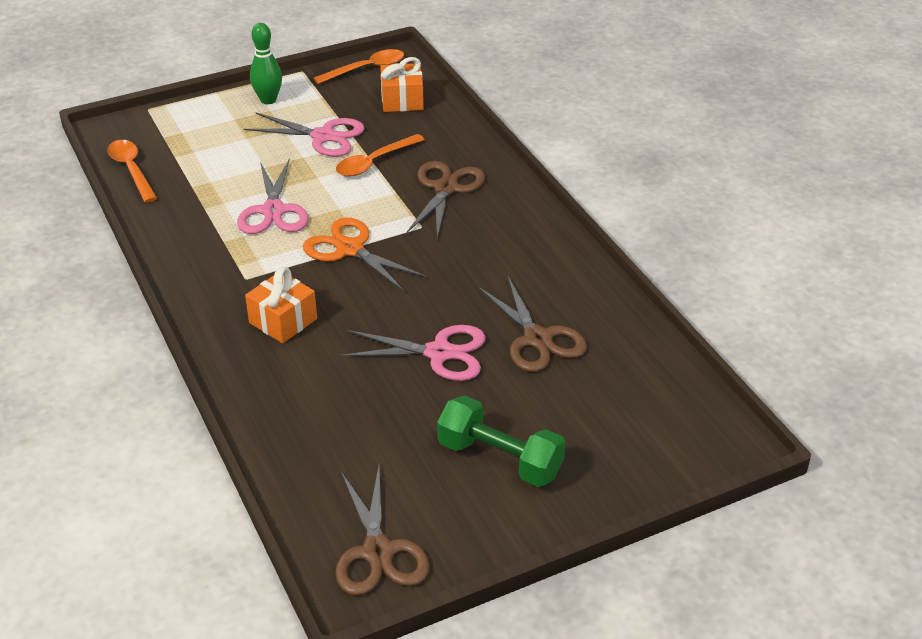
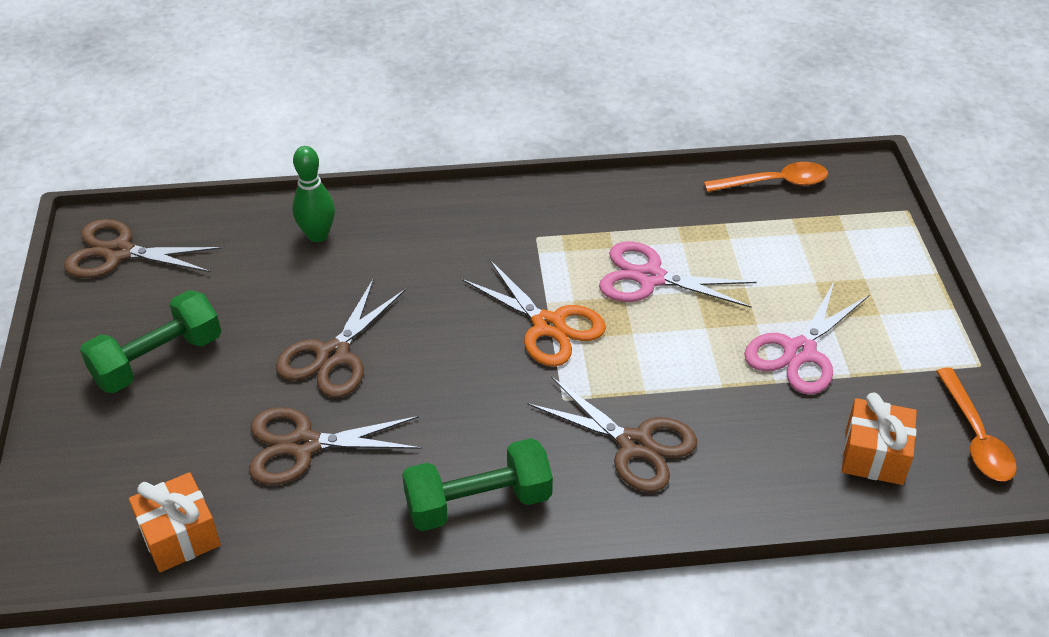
camera: 110 degrees right, 5 degrees up
orange gift [245,267,317,343] -> orange gift moved to [129,472,221,572]
green bowling pin [250,23,282,104] -> green bowling pin moved to [292,146,335,242]
orange scissors [303,218,427,292] -> orange scissors turned 75 degrees clockwise [462,259,606,367]
orange spoon [336,134,425,177] -> none
pink scissors [340,325,486,381] -> brown scissors [276,278,406,398]
none -> green dumbbell [402,438,553,531]

